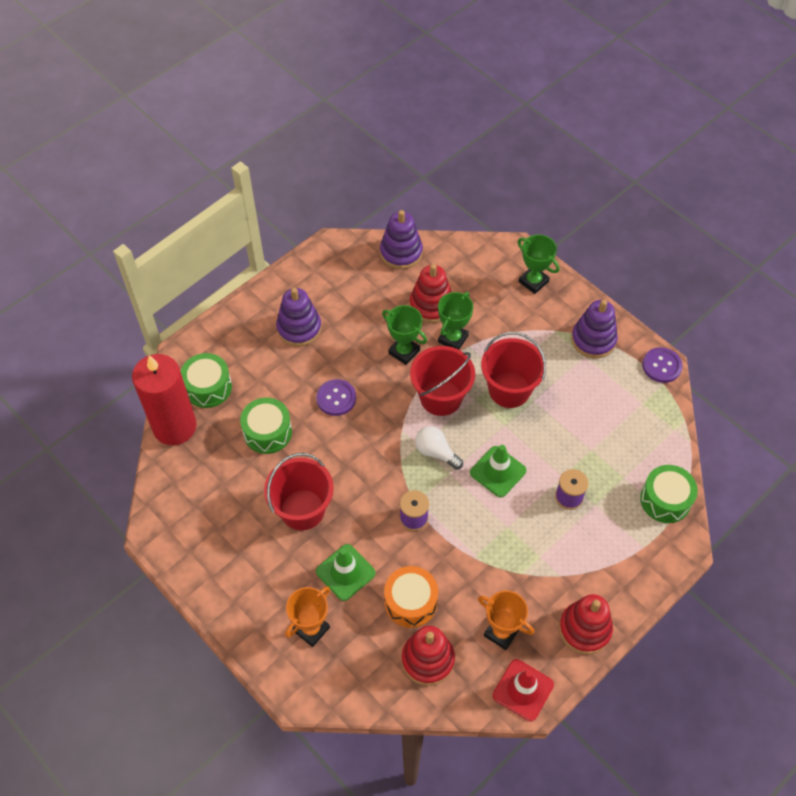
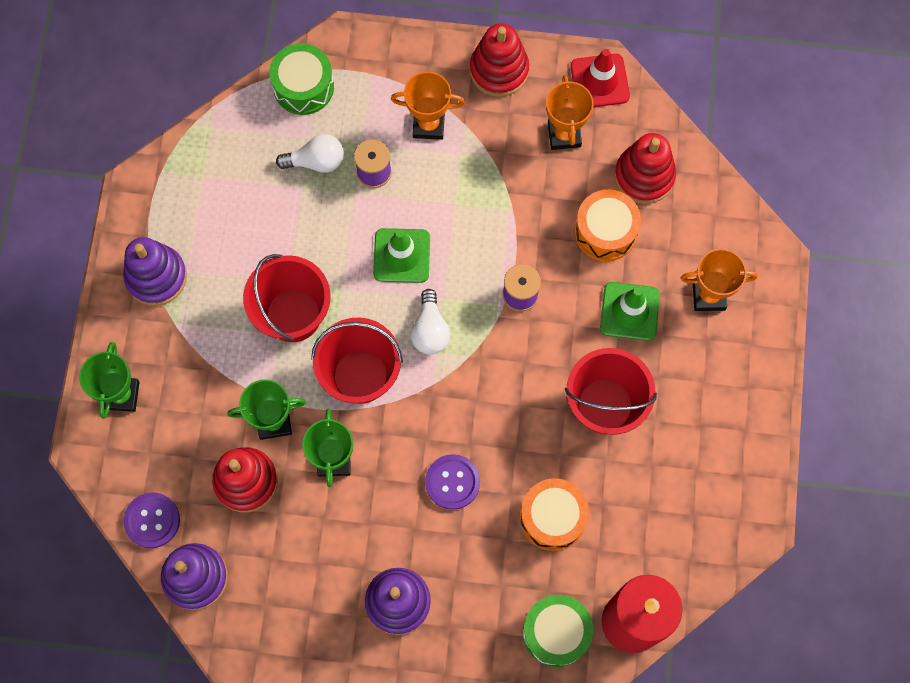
camera: 130 degrees left, 15 degrees up
green drum [240,398,292,454] -> orange drum [520,478,589,551]
purple button [642,347,682,383] -> purple button moved to [123,492,180,548]
none -> white light bulb [276,134,344,173]
none -> orange trophy [391,71,465,140]

